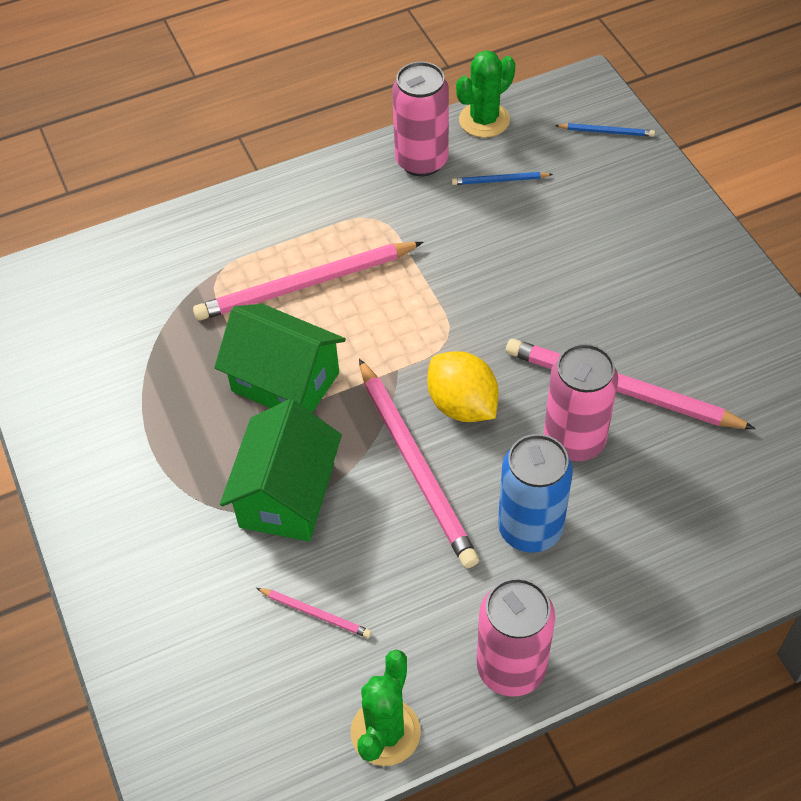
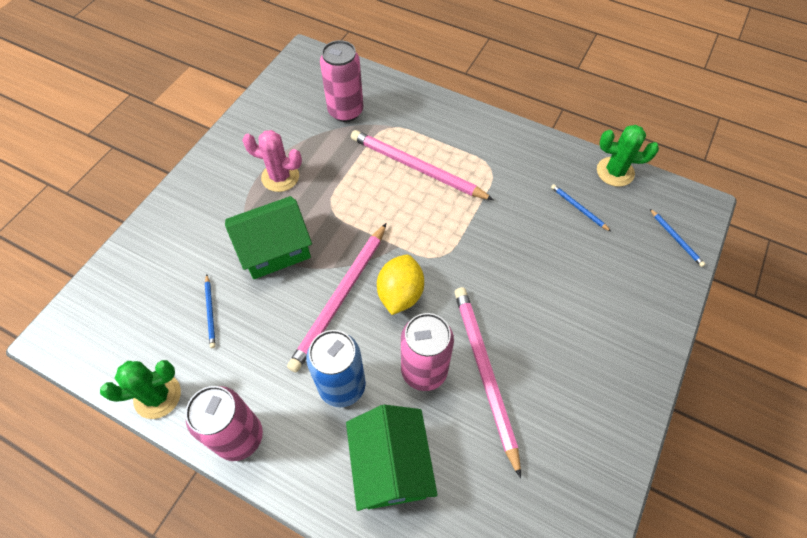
camera: 50 degrees right, 5 degrees up
green house [214,304,346,413] -> green house moved to [346,405,438,511]
pink pencil [256,588,372,638] -> blue pencil [205,274,216,348]
pink can [392,62,449,176] -> pink can moved to [320,40,363,122]
none -> pink cactus [242,130,302,192]

